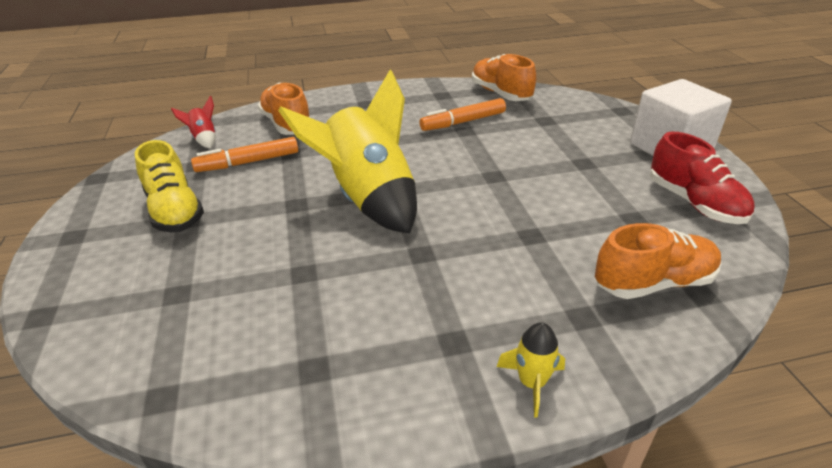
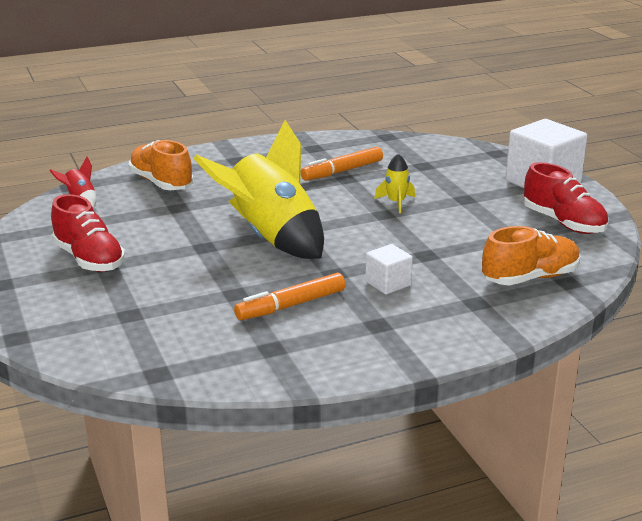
camera: 10 degrees left, 10 degrees down
yellow shoe [135,140,204,232] -> red shoe [51,194,125,272]
orange marker [191,137,298,172] -> orange marker moved to [234,272,345,320]
orange shoe [472,54,536,101] -> none
yellow rocket [497,322,565,418] -> yellow rocket moved to [374,154,415,213]
none -> white cube [365,244,413,295]

